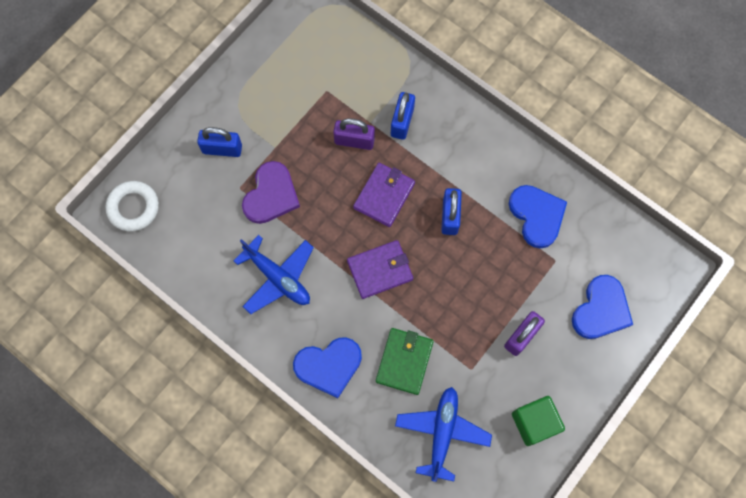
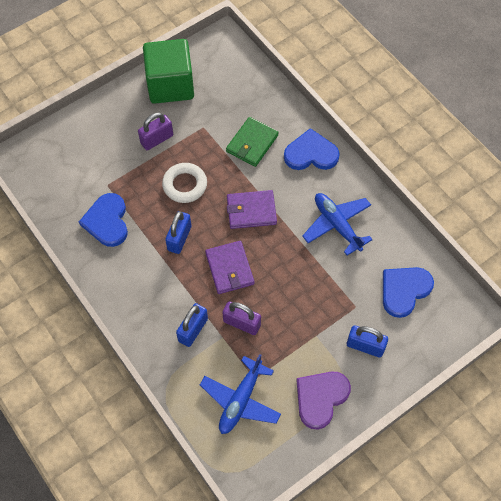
camera: 165 degrees left, 10 degrees down
white ring [106,181,159,231] -> white ring moved to [162,163,207,203]
purple heart [242,161,300,224] -> purple heart moved to [297,371,351,429]
purple wallet [353,163,415,227] -> purple wallet turned 60 degrees counterclockwise [205,241,254,294]
blue plane [395,387,492,482] -> blue plane moved to [200,354,281,434]
green cube [512,396,565,446] -> green cube [143,39,194,104], size x1.60
blue heart [572,275,633,339] -> blue heart moved to [383,267,434,318]

